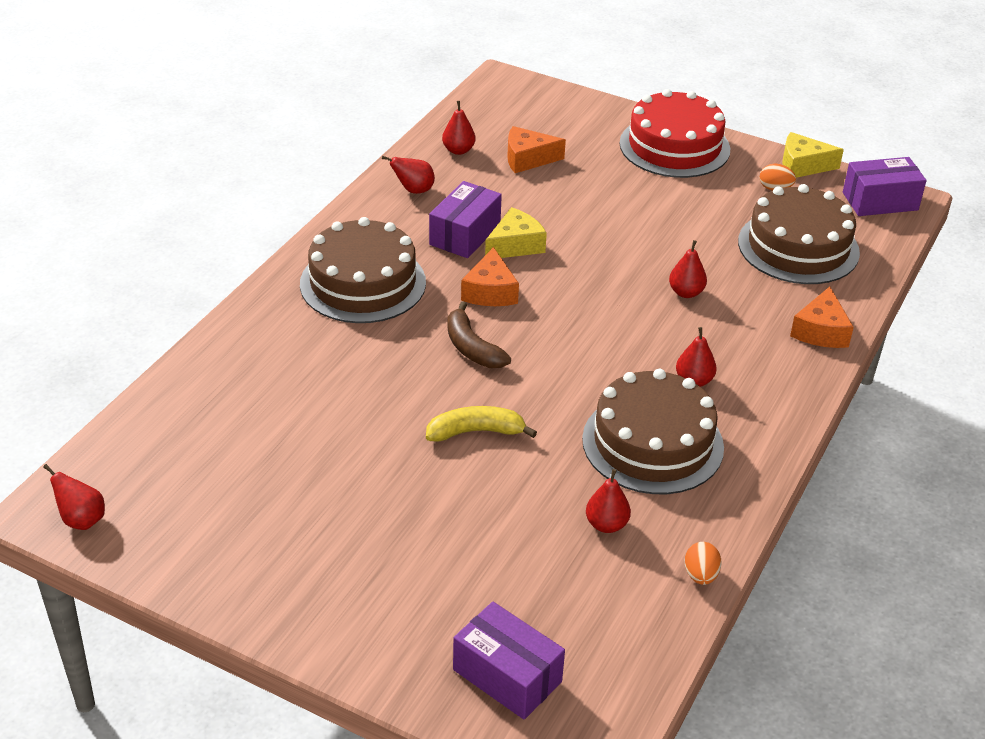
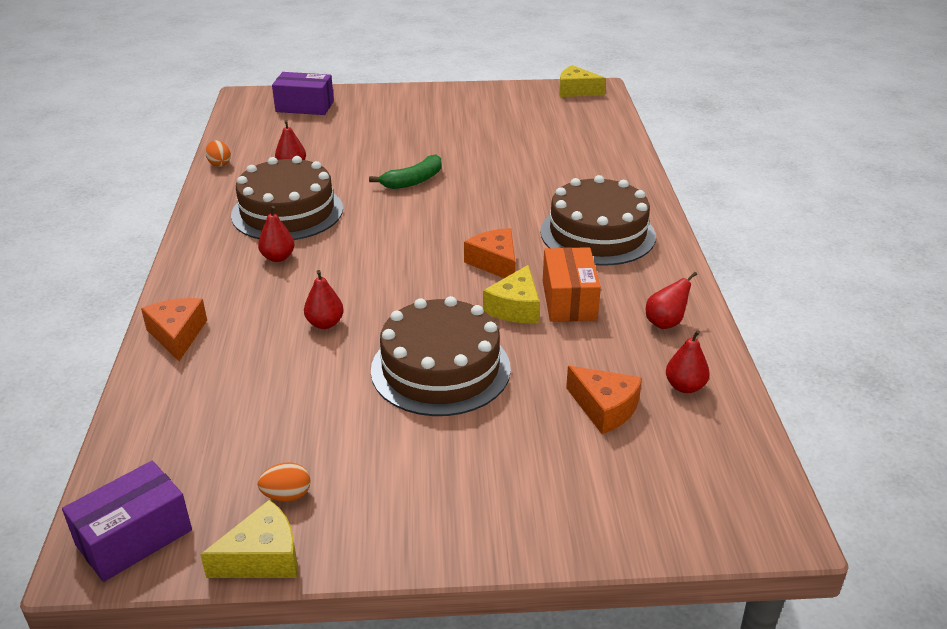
camera: 150 degrees right, 5 degrees down
red pear [43,464,105,530] -> yellow cheese [559,65,606,97]
yellow banana [426,406,537,442] -> green banana [369,154,442,189]
purple box [429,181,502,258] -> orange box [543,247,601,322]
brown banana [447,302,511,368] -> none
orange cheese [507,126,566,173] -> orange cheese turned 75 degrees clockwise [566,366,642,434]
red cake [620,89,731,178] -> none
brown cake [738,184,860,284] -> brown cake moved to [371,296,511,416]

